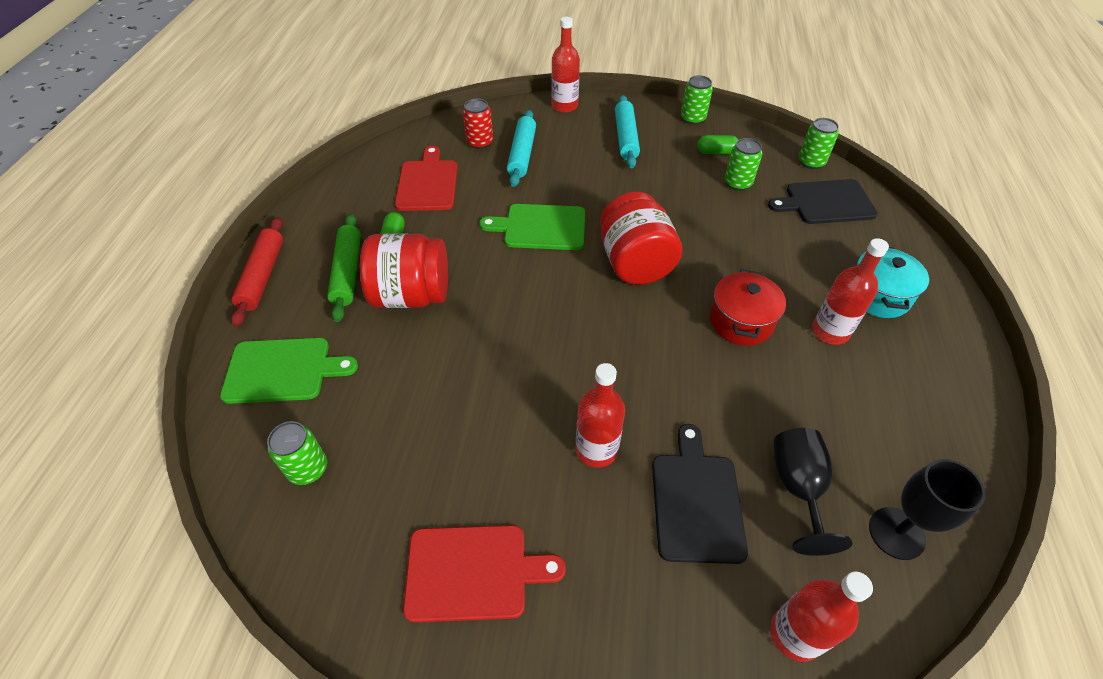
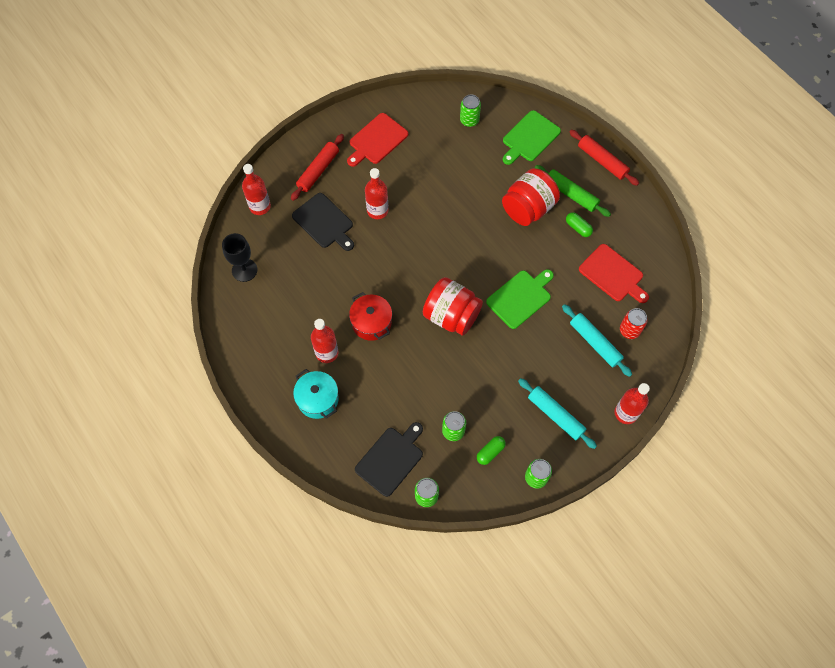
camera: 135 degrees right, 15 degrees up
black goblet [773,428,853,556] -> none
none -> red rolling pin [291,134,344,201]

